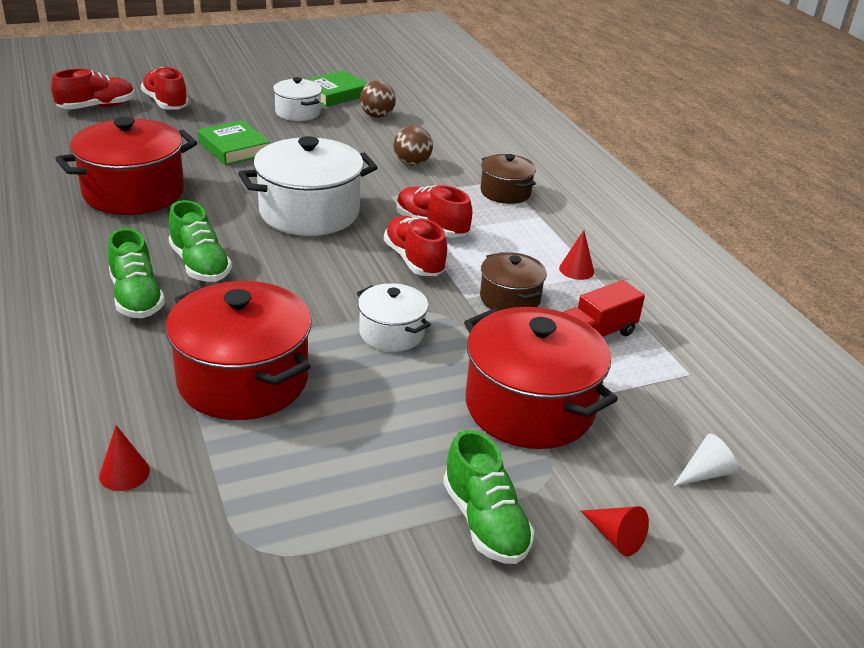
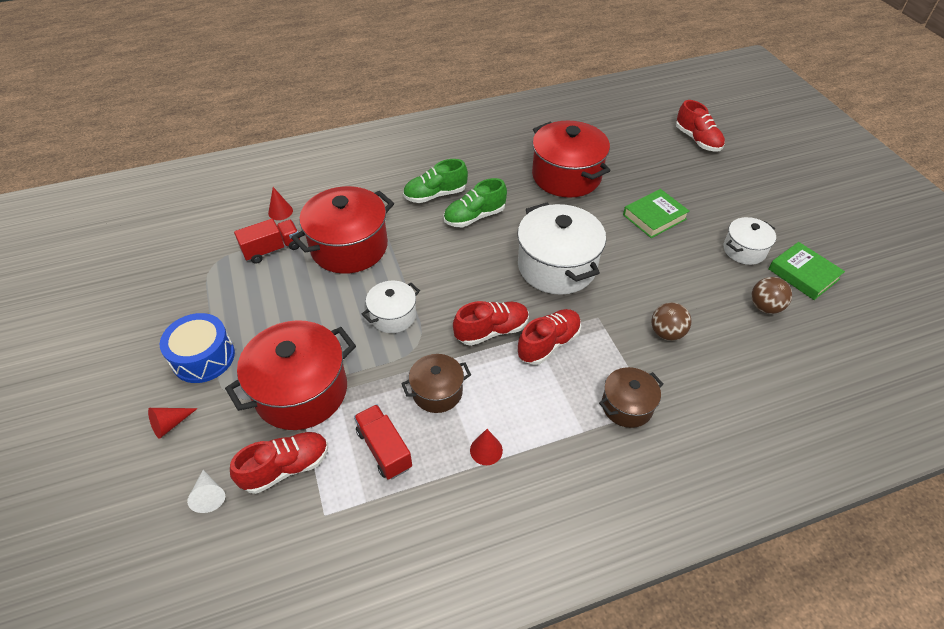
camera: 95 degrees right, 15 degrees up
red shoe [141,67,189,109] -> red shoe moved to [230,432,328,494]
green shoe [443,430,535,564] -> blue drum [160,313,235,383]
none -> red truck [234,219,300,264]

